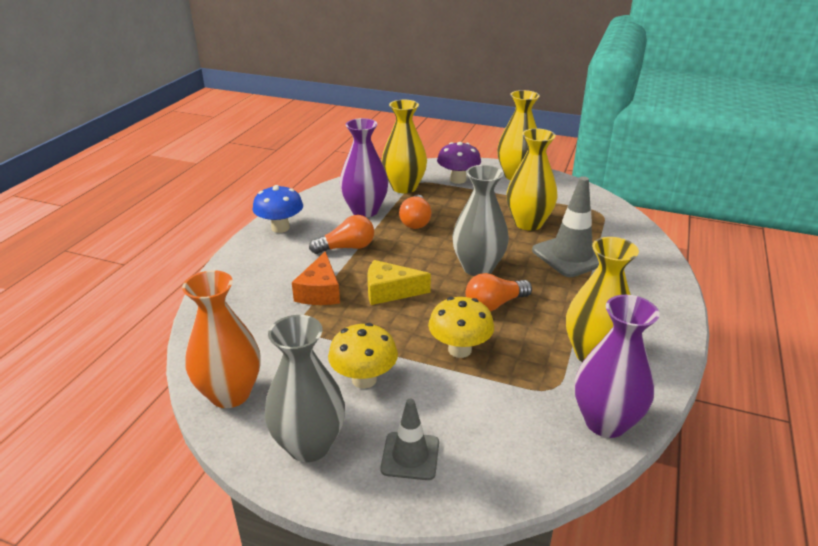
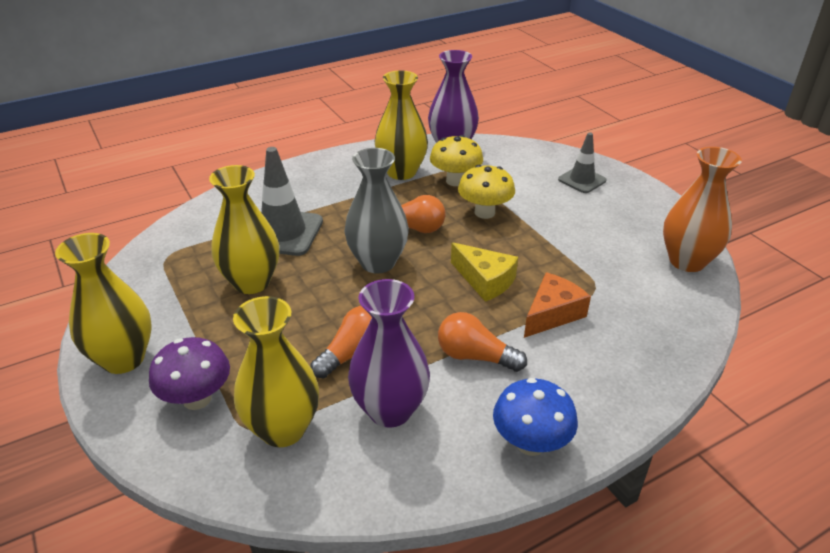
camera: 140 degrees left, 5 degrees up
grey vase [264,315,345,462] -> none
yellow mushroom [328,323,398,389] -> yellow mushroom moved to [430,135,483,186]

